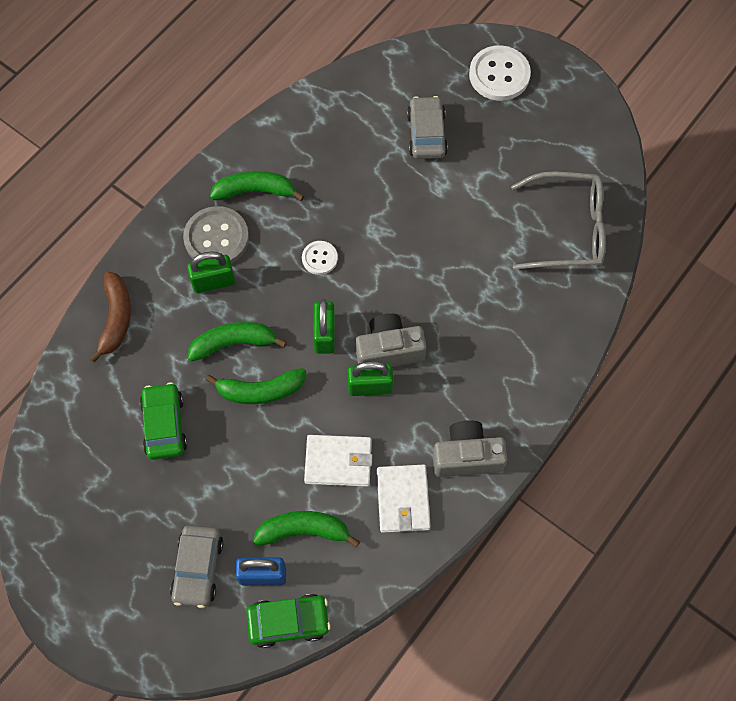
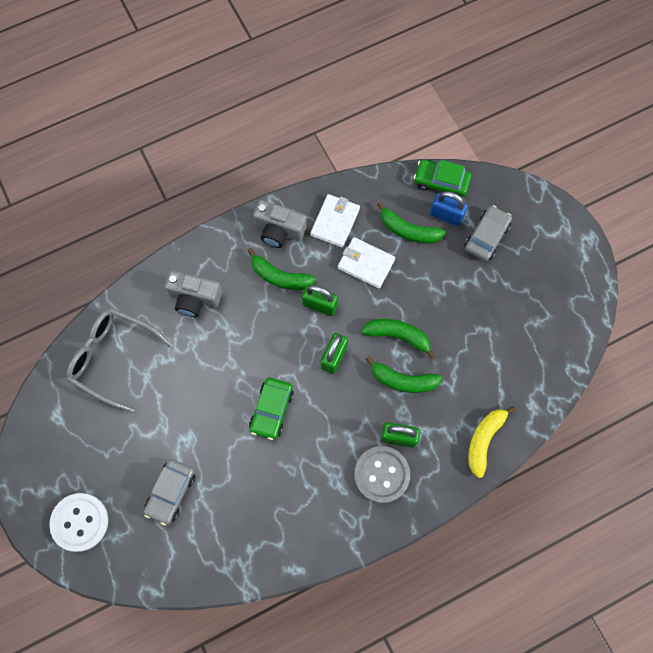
camera: 155 degrees left, 5 degrees up
brown banana [89,272,131,363] -> yellow banana [468,406,516,478]
green car [140,382,187,460] -> green car moved to [249,378,294,440]
green banana [210,171,304,201] -> green banana moved to [247,248,316,290]
white button [302,241,338,275] -> none
grey camera [356,313,426,367] -> grey camera moved to [165,271,222,317]

